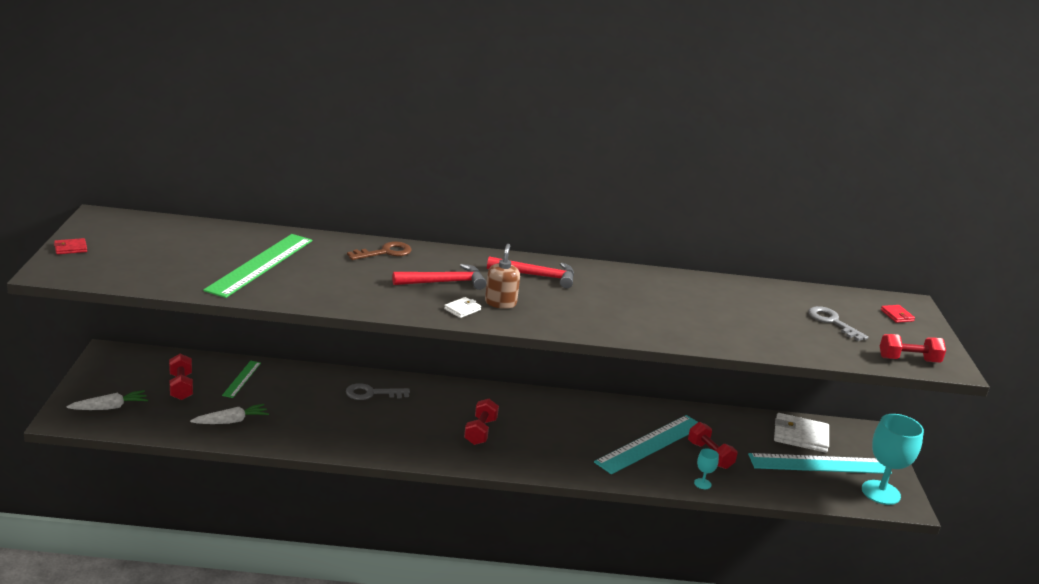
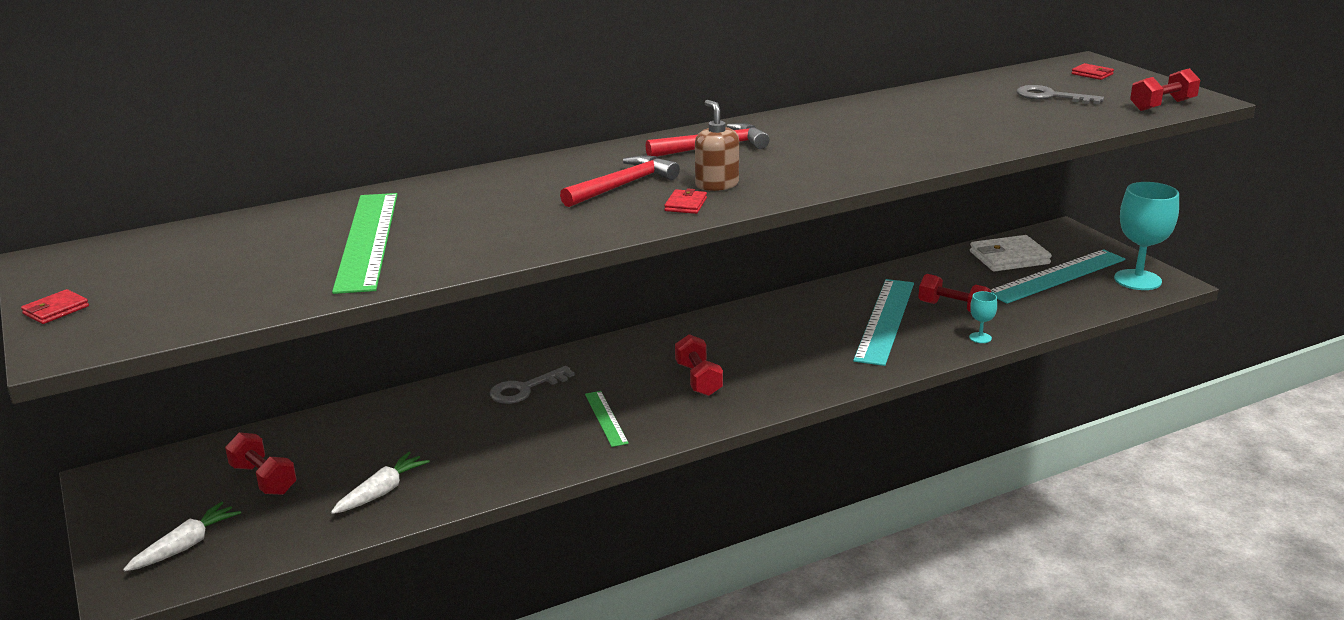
camera: 25 degrees left, 0 degrees up
green ruler [222,361,261,398] -> green ruler moved to [585,391,629,447]
brown key [347,241,411,260] -> none
white wallet [444,297,481,318] -> red wallet [664,188,707,214]

